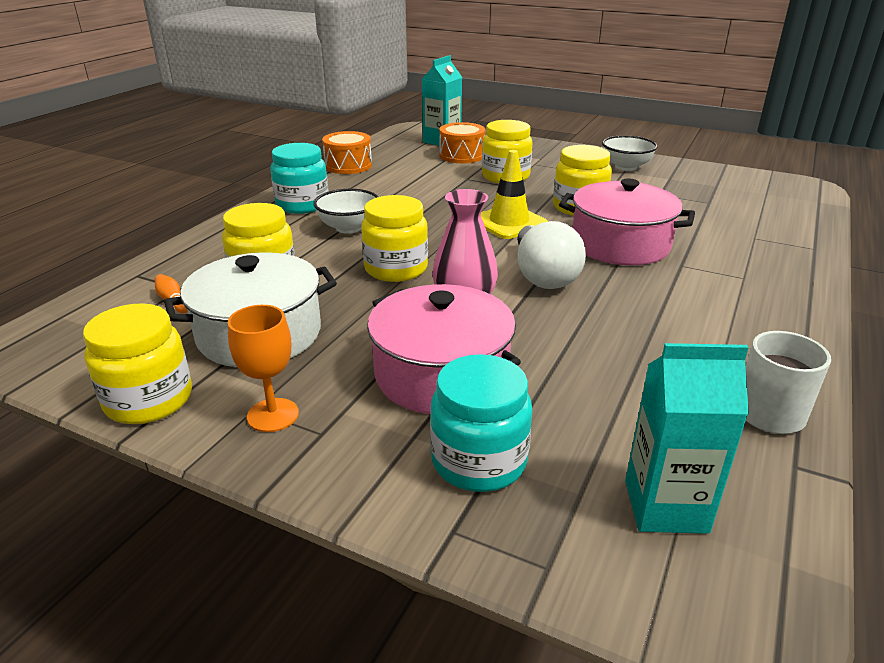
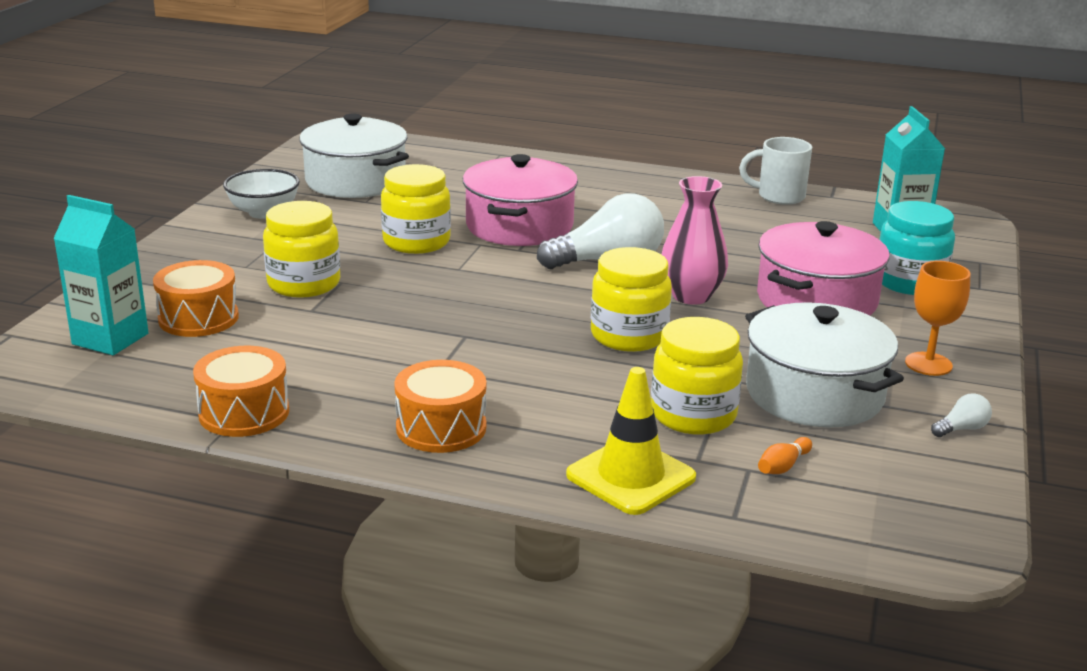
camera: 100 degrees left, 5 degrees down
yellow jar [83,303,192,424] -> white light bulb [931,393,992,437]
turquoise jar [270,143,328,214] -> orange drum [394,360,486,453]
white bowl [313,189,378,234] -> none
yellow traffic cone [481,150,548,239] -> yellow traffic cone moved to [566,367,696,515]
none -> white pot [299,113,409,198]

